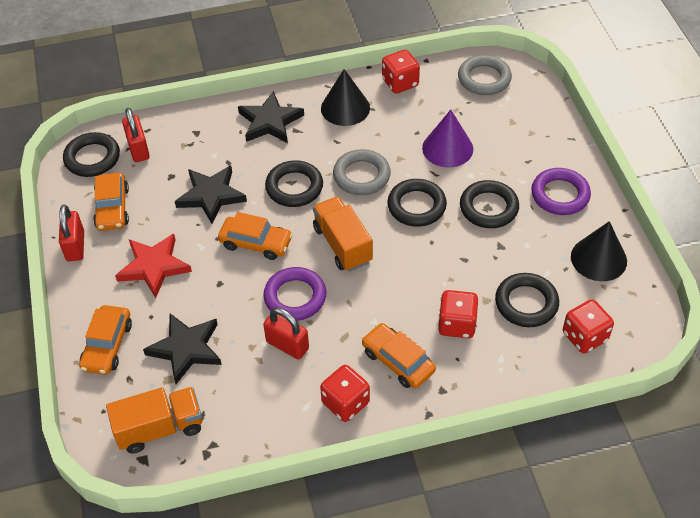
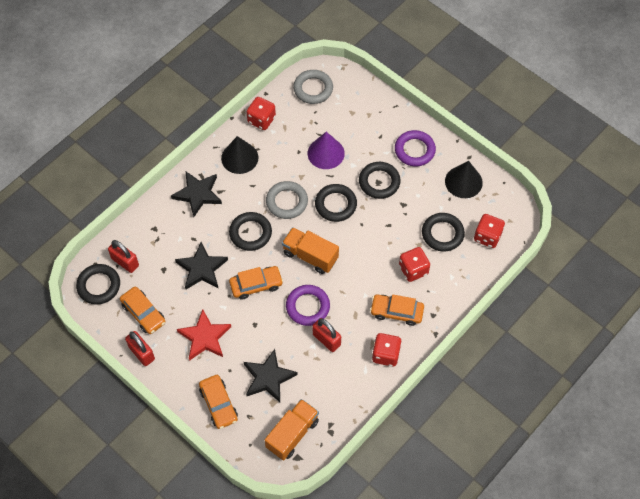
camera: 35 degrees left, 10 degrees up
red padlock [263,307,309,360] -> red padlock turned 45 degrees clockwise [313,318,341,352]

